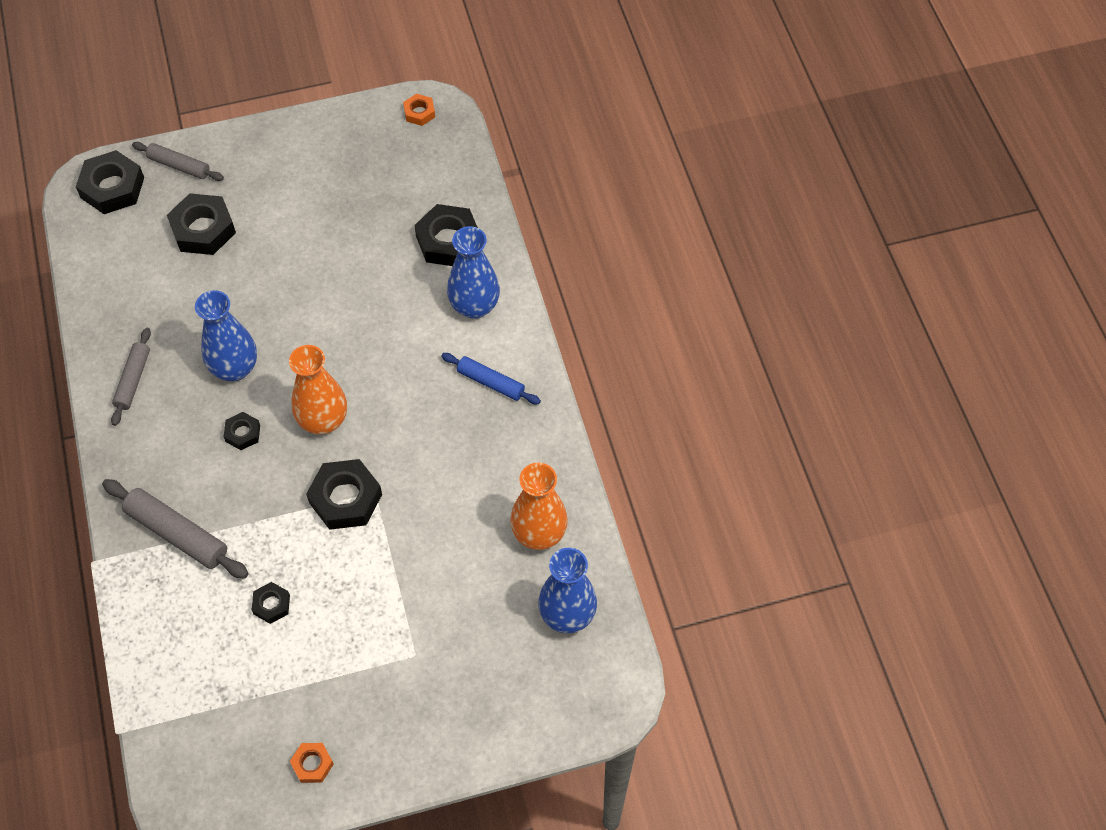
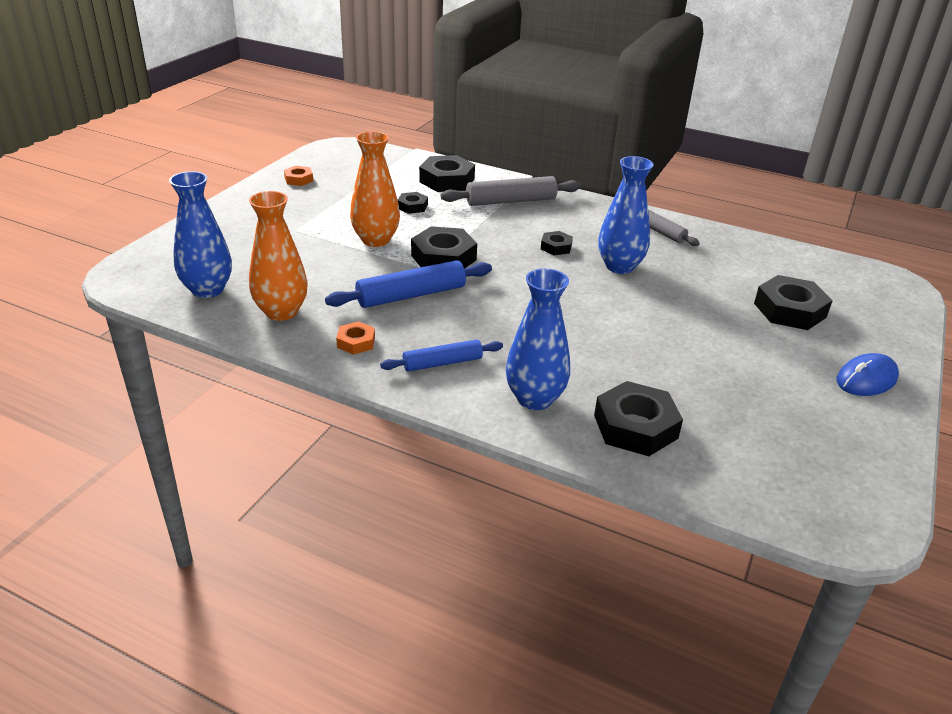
camera: 130 degrees right, 25 degrees down
black nut [76,150,144,214] -> black nut moved to [419,155,475,192]
grey rolling pin [132,142,224,181] -> none
orange vase [289,345,347,435] -> orange vase moved to [350,131,400,247]
orange nut [403,94,435,126] -> orange nut moved to [336,321,375,355]
none -> blue rolling pin [325,260,492,308]
none -> blue mouse [837,353,899,396]

